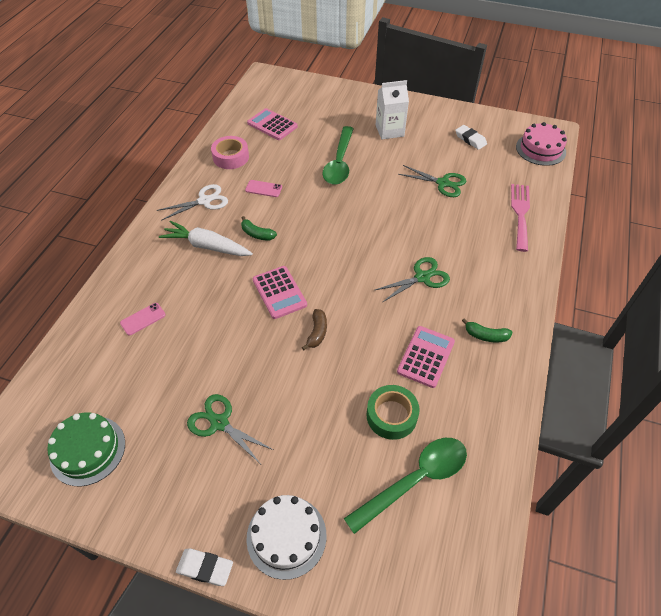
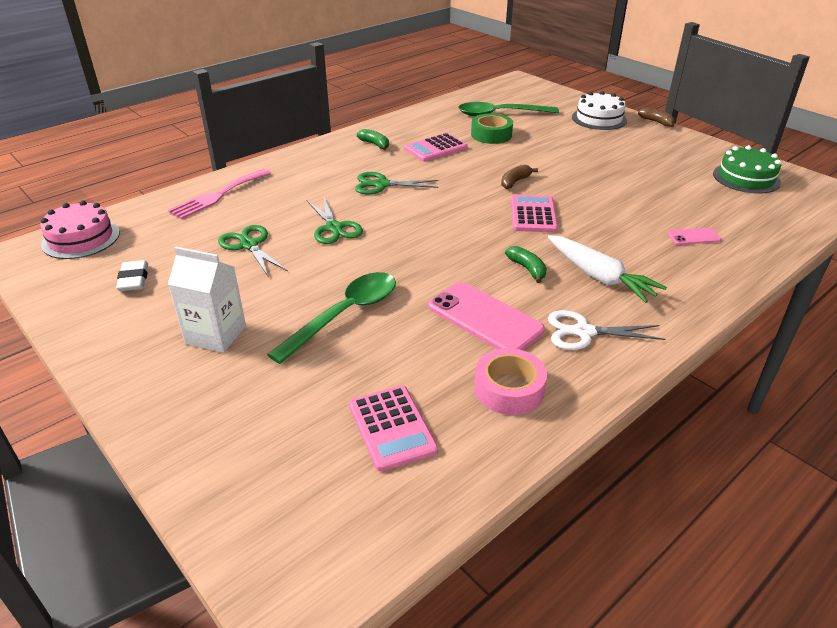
camera: 150 degrees left, 15 degrees down
white eraser [176,548,233,586] -> brown banana [638,107,675,127]
green scissors [187,394,273,463] -> green scissors moved to [307,197,363,244]
pink phone [245,180,282,197] -> pink phone [428,282,545,350], size x1.98

